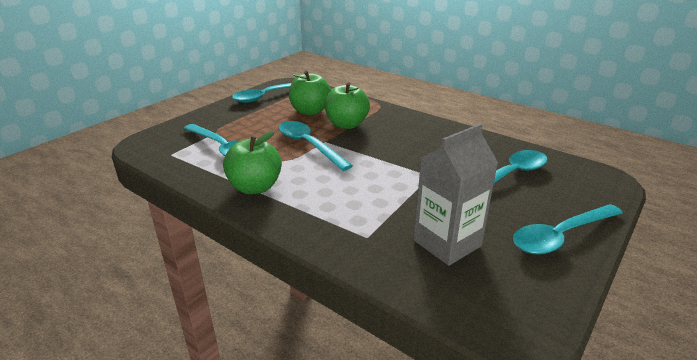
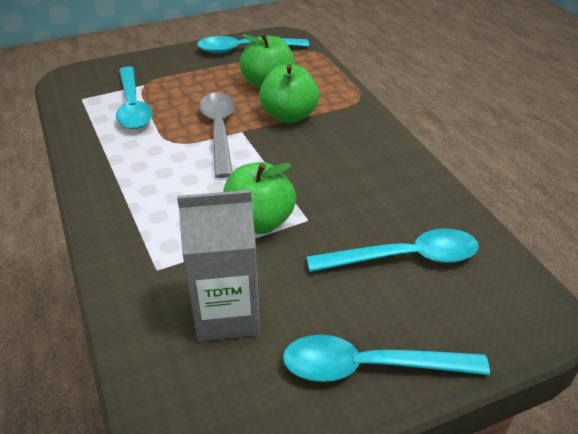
camera: 30 degrees right, 10 degrees up
green apple [223,131,282,194] -> green apple moved to [223,162,296,234]
turquoise spoon [279,121,353,171] -> grey spoon [199,92,235,178]

